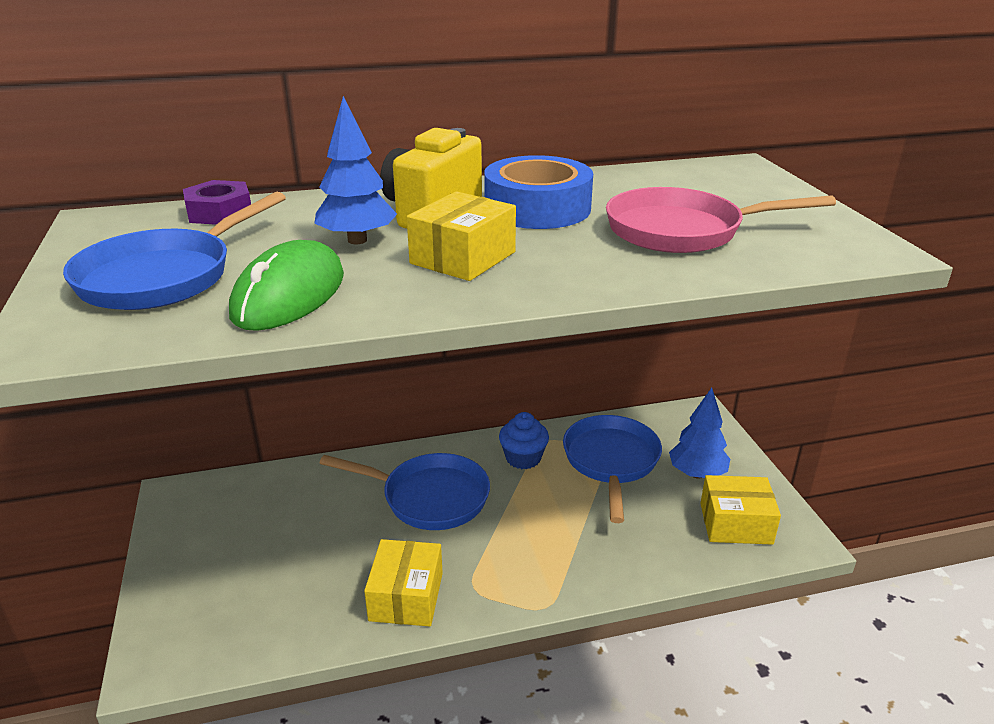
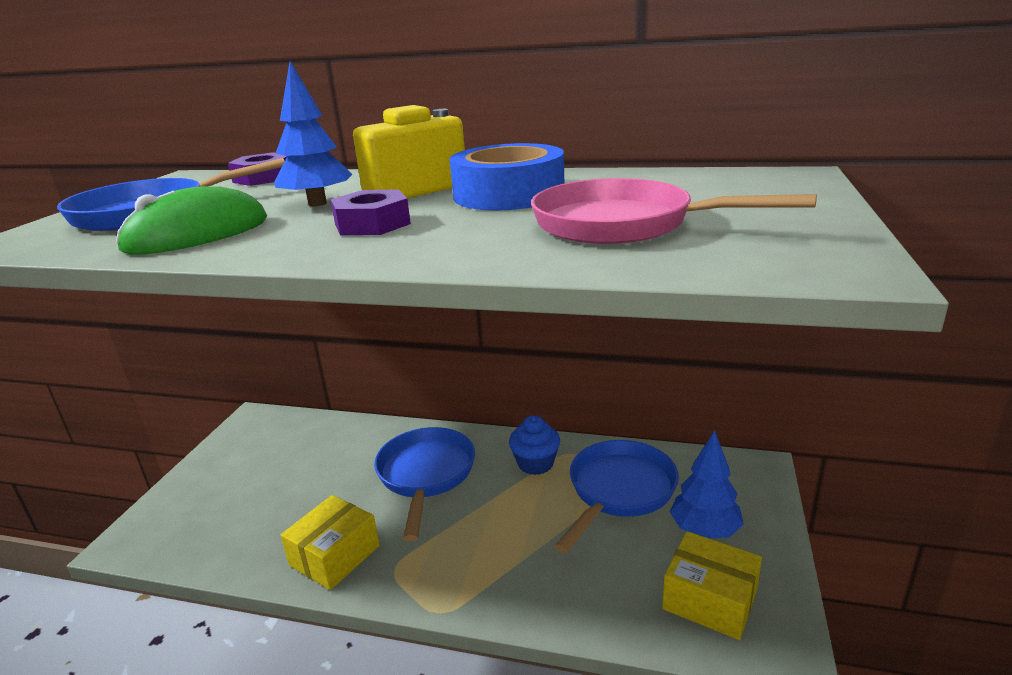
camera: 30 degrees right, 5 degrees down
blue pan [320,453,490,530] -> blue pan turned 135 degrees counterclockwise [374,427,475,542]
yellow box [407,191,516,281] -> purple nut [330,189,411,236]

